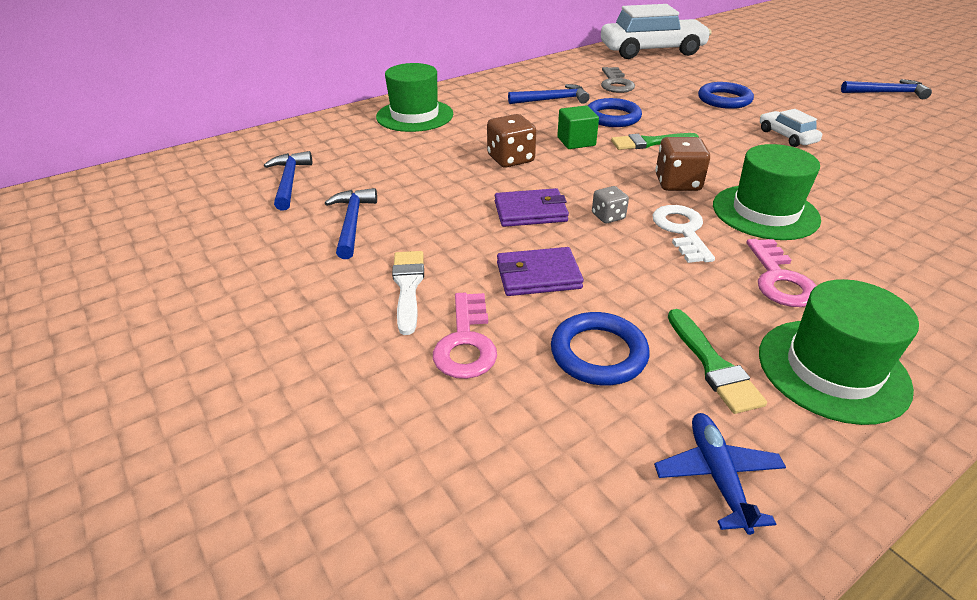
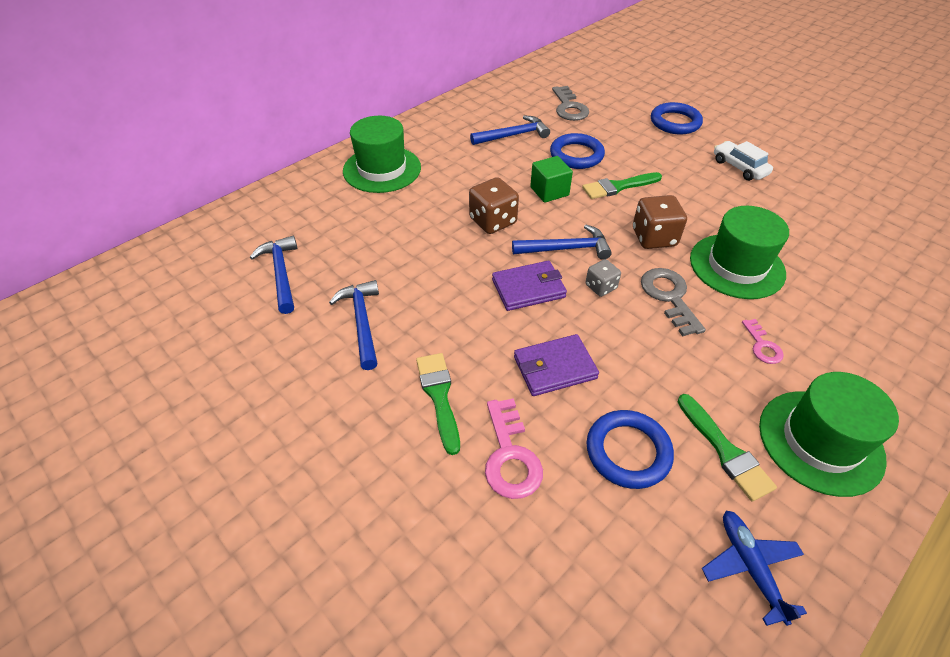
camera: 10 degrees left, 10 degrees up
white brush [392,251,424,335] -> green brush [416,353,460,455]
white car [601,4,712,59] -> none
white key [652,205,715,263] -> grey key [641,268,706,337]
pink key [746,239,816,307] -> pink key [742,319,784,364], size x0.59
blue hammer [841,79,932,99] -> blue hammer moved to [512,225,612,260]

